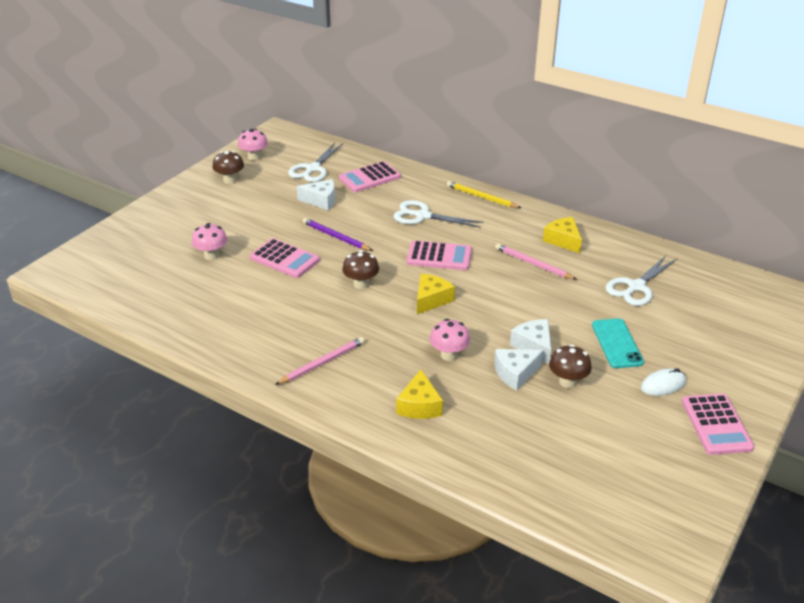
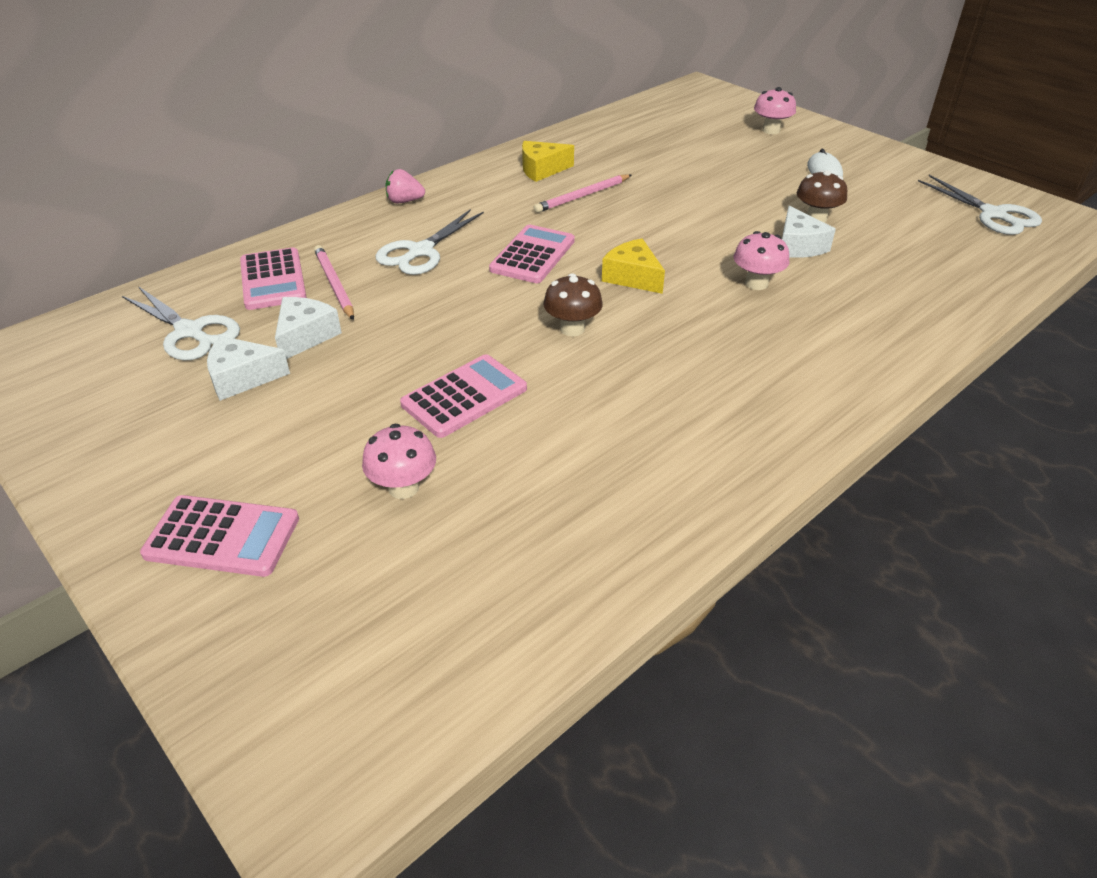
camera: 75 degrees left, 5 degrees up
brown mushroom [212,151,244,184] -> none
pink mushroom [238,129,268,161] -> pink mushroom moved to [754,87,796,134]
pink pencil [275,337,365,385] -> pink pencil moved to [314,245,354,320]
purple pencil [303,218,373,251] -> none
yellow cheese [396,369,443,419] -> none
yellow pencil [447,181,521,208] -> pink strawberry [385,169,425,203]
white cheese [510,319,551,364] -> white cheese moved to [207,336,290,401]
turquoise phone [592,318,644,368] -> none
white scissors [606,256,677,306] -> white scissors moved to [918,175,1042,235]
pink calculator [682,394,754,455] -> pink calculator moved to [140,495,299,577]

